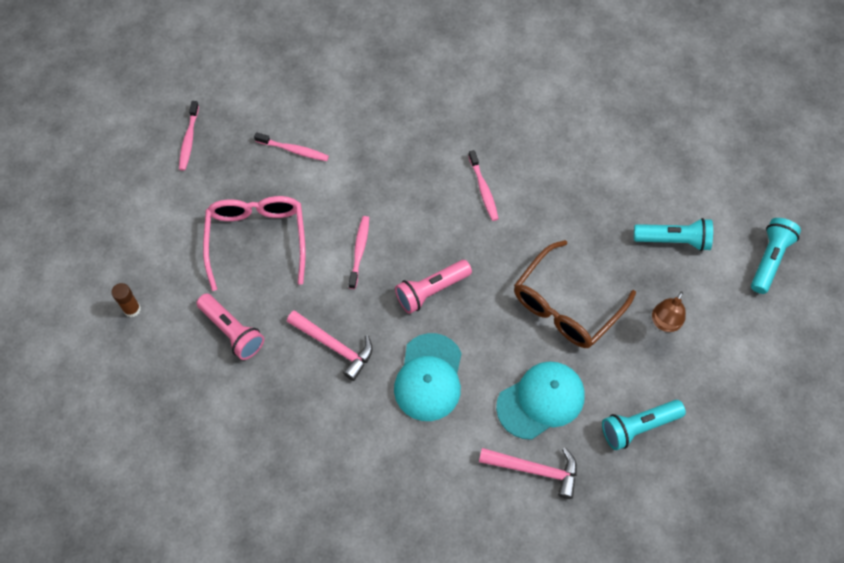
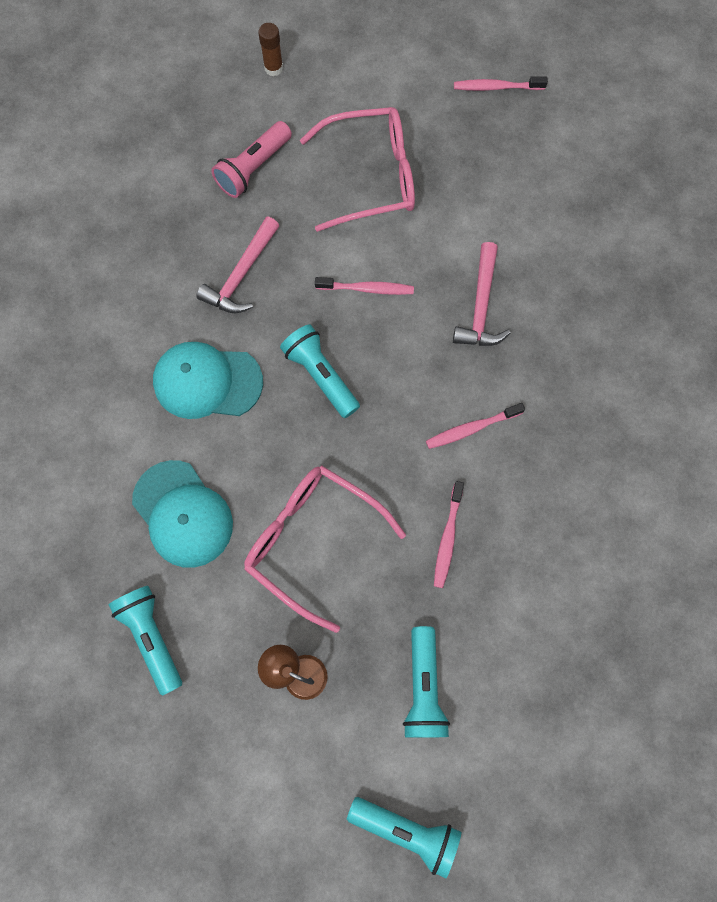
camera: 85 degrees right, 10 degrees up
pink toothbrush [254,132,329,161] -> pink toothbrush moved to [434,481,464,588]
pink flashlight [395,260,472,314] -> turquoise flashlight [280,325,360,418]
pink hammer [479,447,577,499] -> pink hammer moved to [453,242,511,346]
brown glasses [514,240,636,348] -> pink glasses [244,465,406,633]

